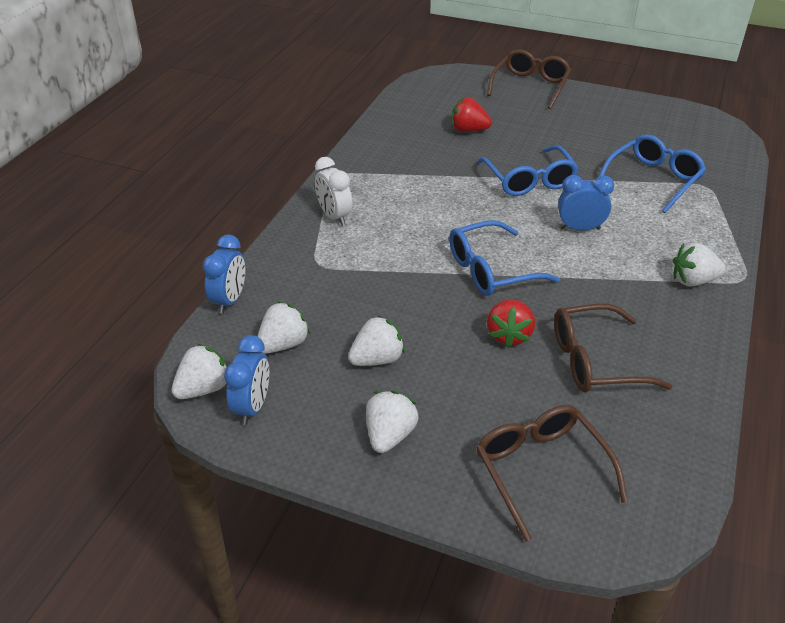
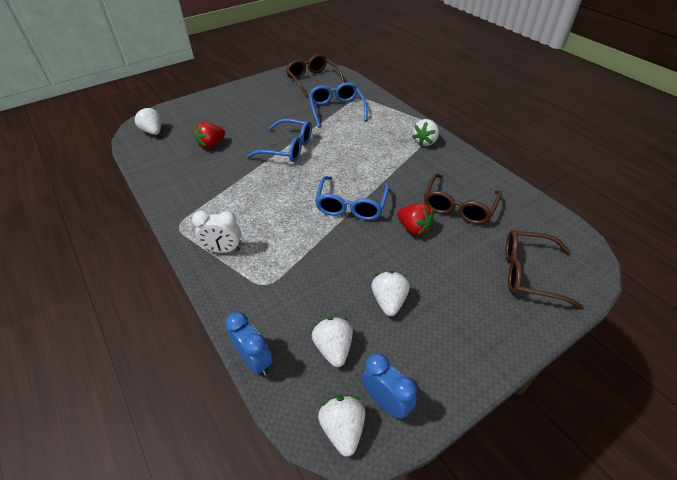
camera: 55 degrees left, 5 degrees up
white strawberry [366,391,419,453] -> white strawberry moved to [134,107,162,135]
brown glasses [487,49,571,109] -> brown glasses moved to [286,54,345,97]
blue clock [558,175,614,231] -> none

